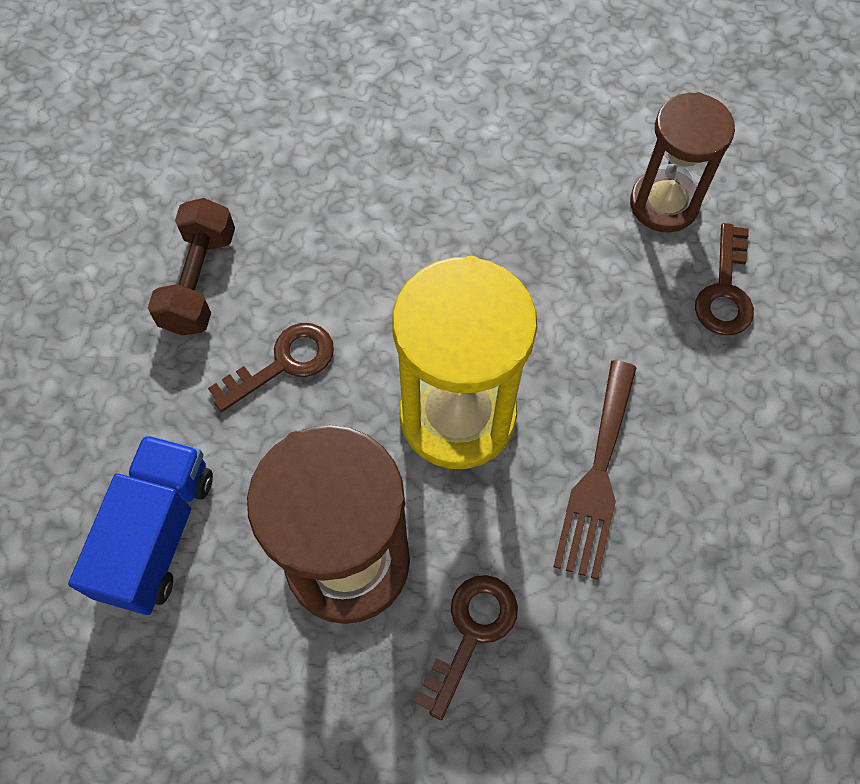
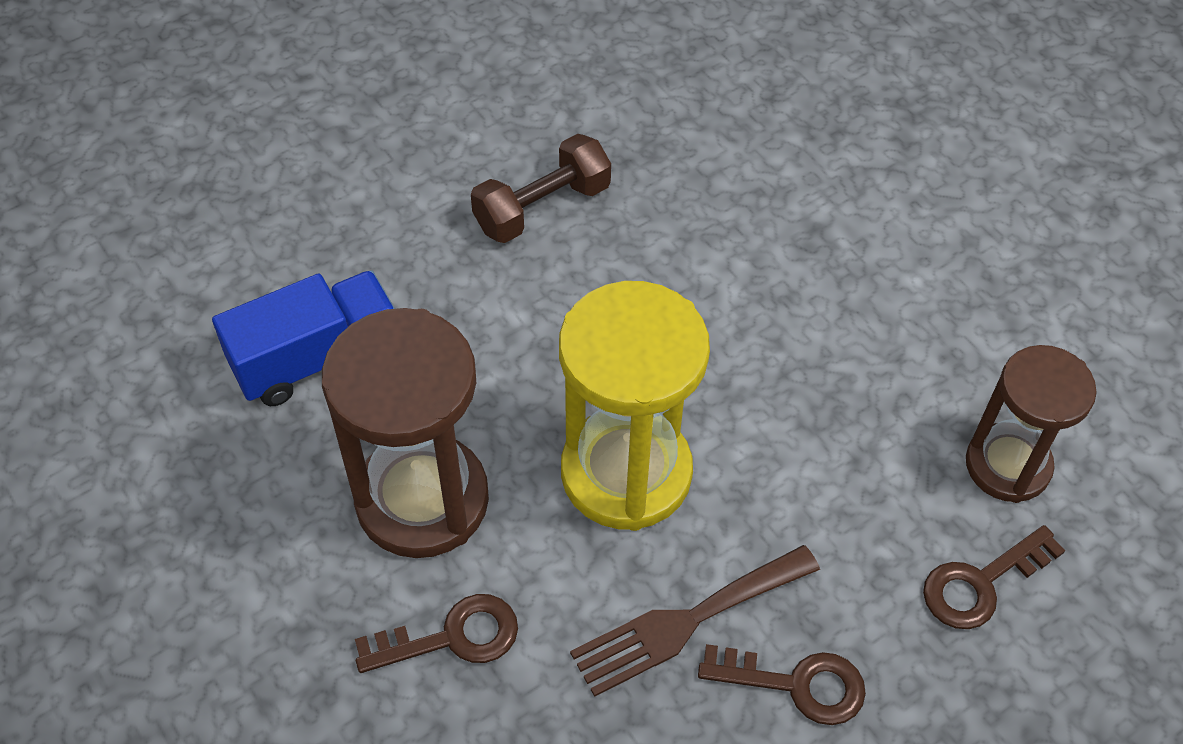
camera: 45 degrees right, 10 degrees down
brown key [208,323,334,412] -> brown key moved to [698,644,866,725]

